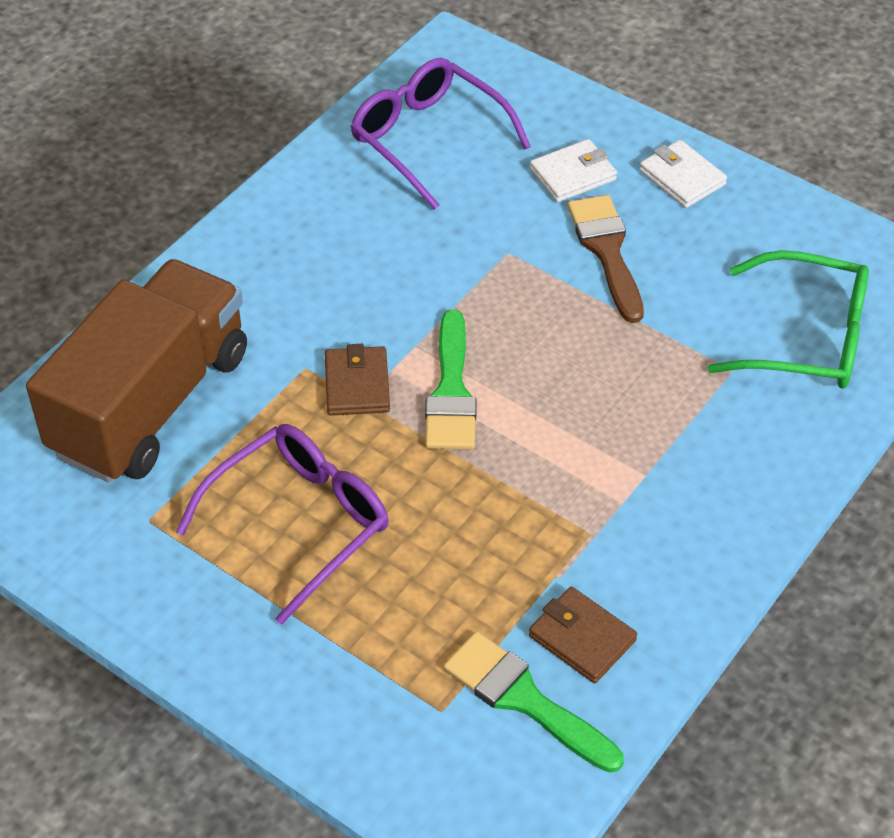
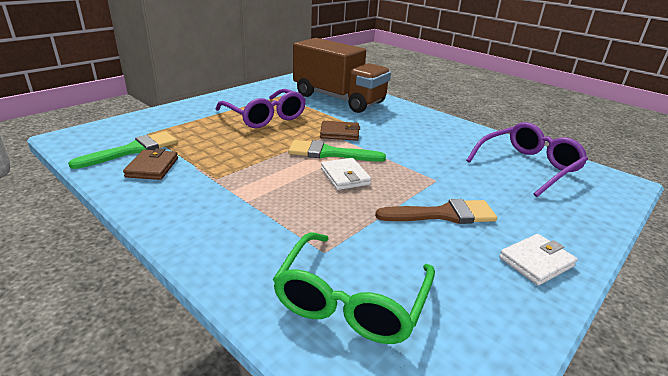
camera: 95 degrees right, 20 degrees down
brown wallet [529,587,637,683] -> brown wallet turned 45 degrees counterclockwise [123,148,178,180]
white wallet [530,139,617,202] -> white wallet moved to [321,158,371,190]

